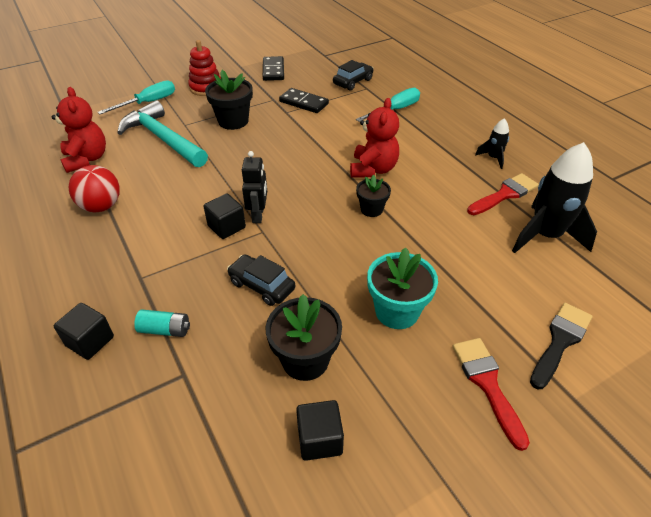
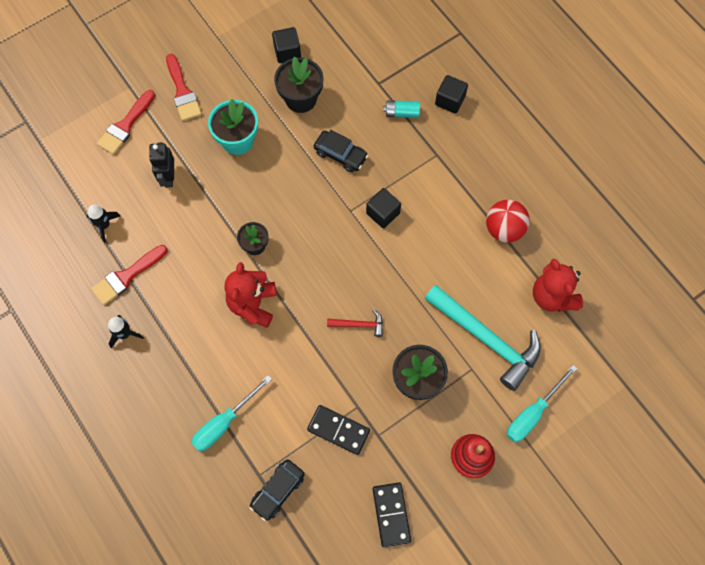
camera: 175 degrees right, 25 degrees up
black robot [242,151,267,223] -> black robot moved to [149,142,174,188]
black rocket [512,142,597,253] -> black rocket [87,205,121,243], size x0.48
black brush [530,303,592,389] -> red brush [97,90,155,155]
none -> red hammer [327,309,383,337]

